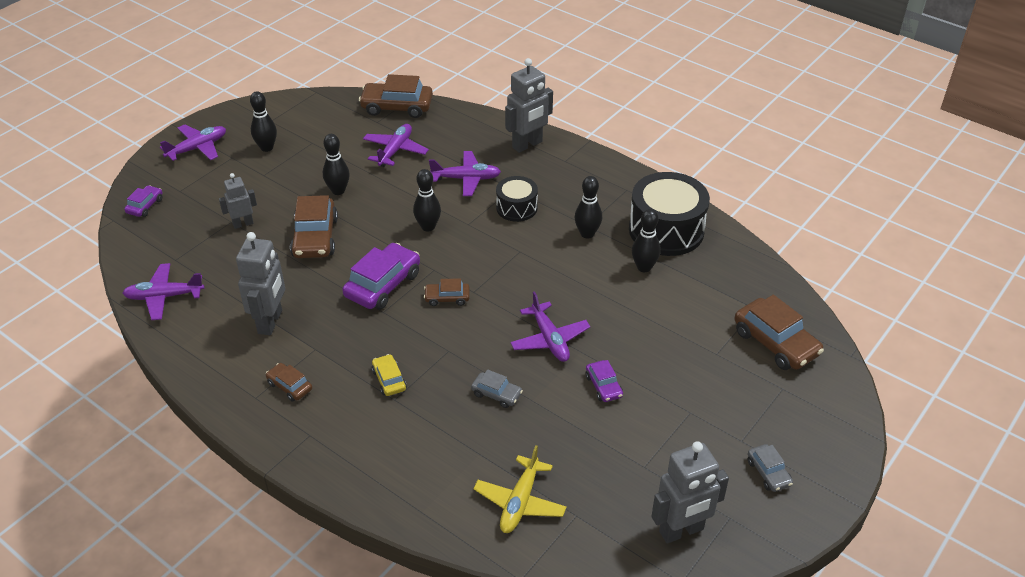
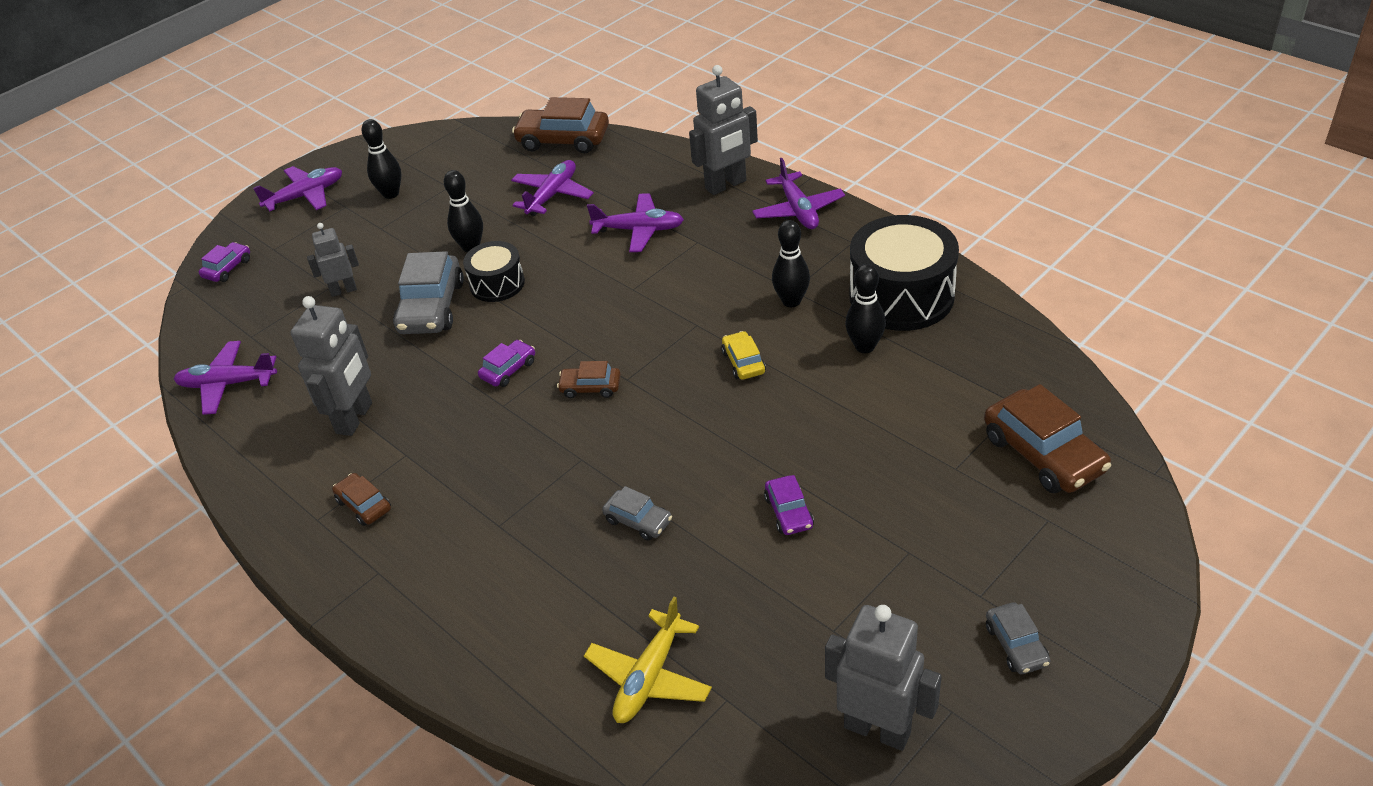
camera: 10 degrees right, 0 degrees up
brown car [290,195,338,258] -> grey car [393,251,464,334]
purple car [342,243,420,310] -> purple car [478,340,535,387], size x0.53
yellow car [372,354,407,396] -> yellow car moved to [721,331,766,380]
black bowling pin [413,169,441,232] -> none
black drum [496,176,538,222] -> black drum moved to [463,241,525,302]
purple plane [510,291,590,362] -> purple plane moved to [752,158,845,229]
grey robot [651,441,729,543] -> grey robot turned 135 degrees counterclockwise [825,605,942,751]

